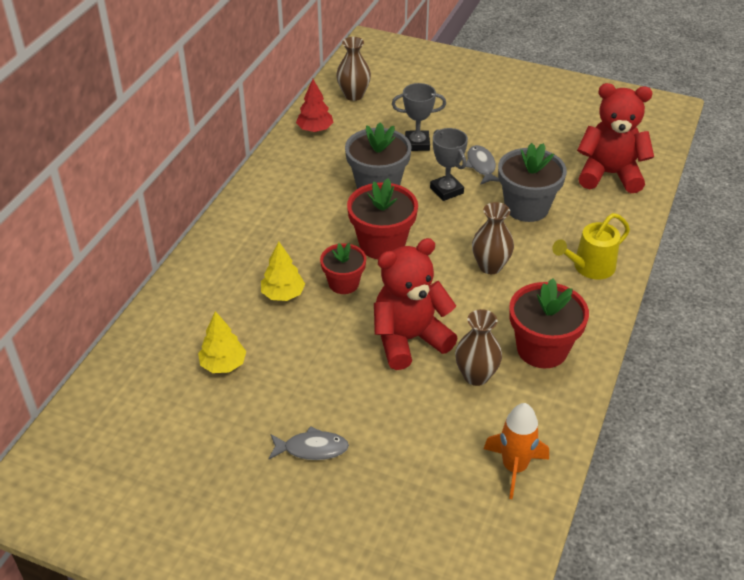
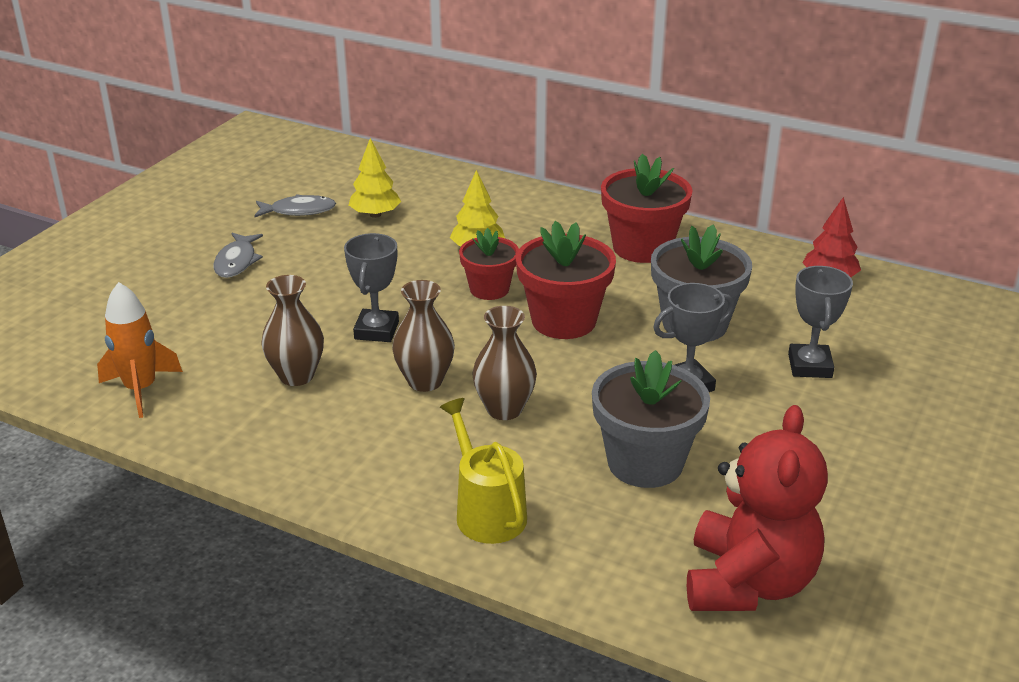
camera: 95 degrees right, 10 degrees down
brown vase [336,37,371,101] -> brown vase moved to [392,280,455,392]
red teddy bear [374,238,458,370] -> grey trophy [344,233,399,342]
grey fish [465,145,500,185] -> grey fish moved to [254,194,336,217]
red flower pot [509,279,589,368] -> red flower pot moved to [601,154,692,263]

